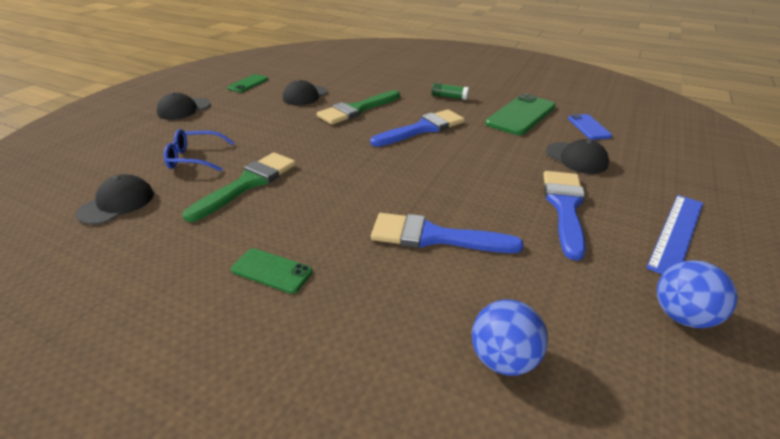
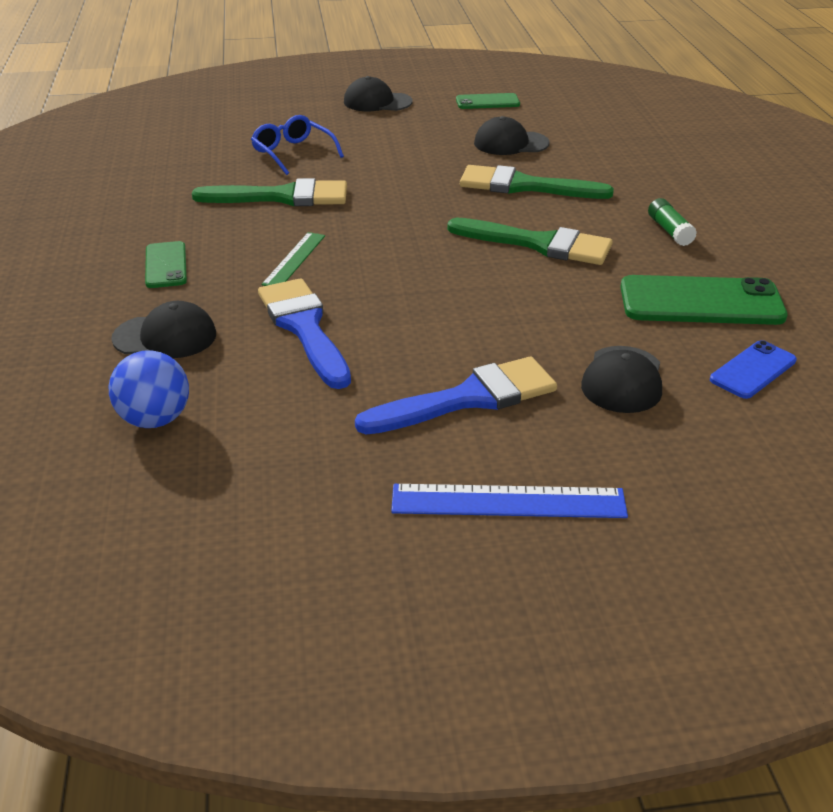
camera: 55 degrees right, 0 degrees up
black cap [76,174,154,225] -> black cap moved to [111,301,216,358]
blue brush [370,109,465,147] -> green brush [447,218,613,265]
blue ball [657,260,738,328] -> none
none -> green ruler [261,232,325,286]

